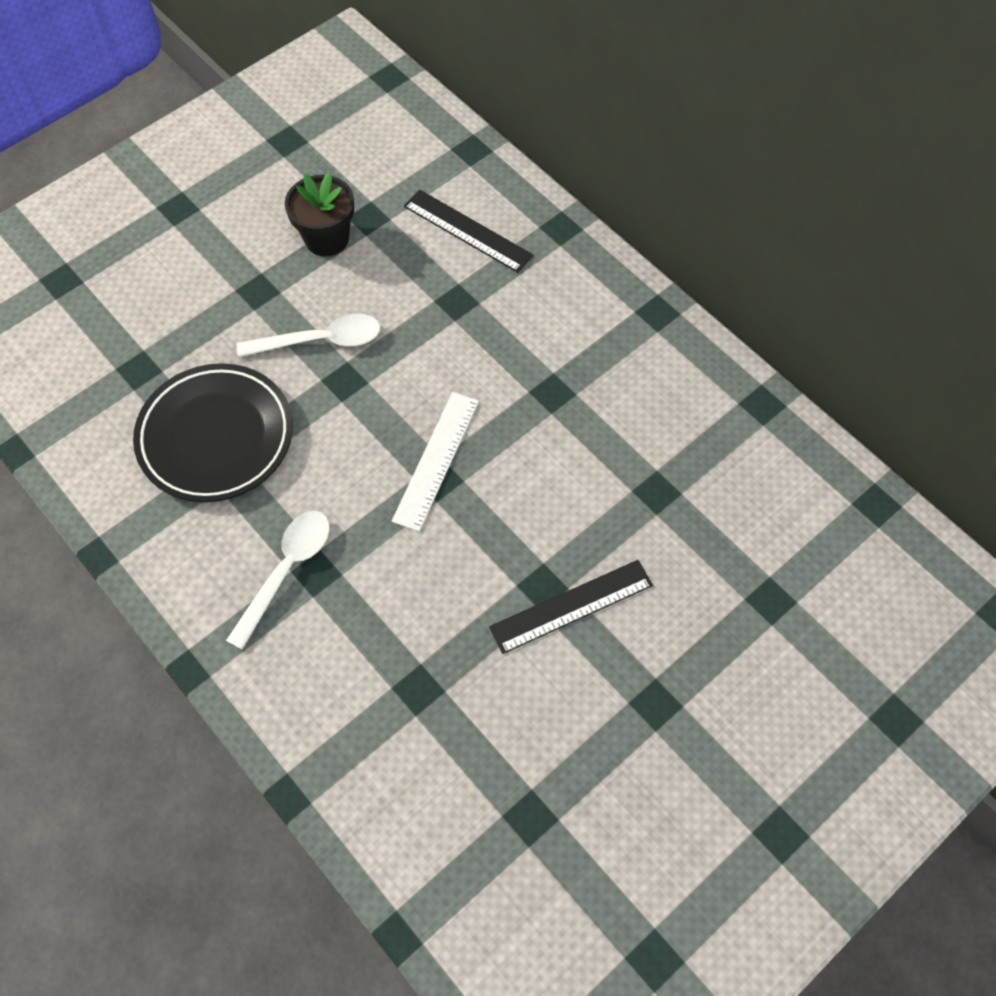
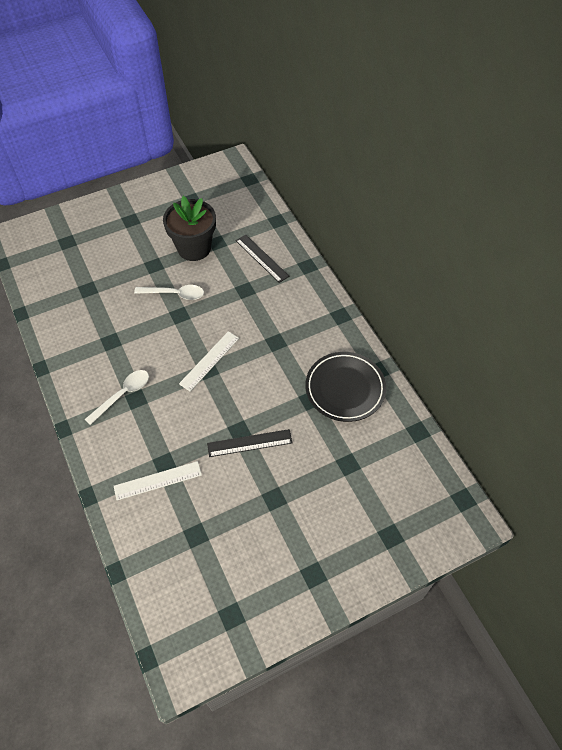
camera: 15 degrees right, 5 degrees down
black plate [133,363,293,502] -> black plate moved to [305,352,386,422]
black flower pot [285,172,354,256] -> black flower pot [163,196,216,261], size x1.55
none -> white ruler [114,461,202,501]

